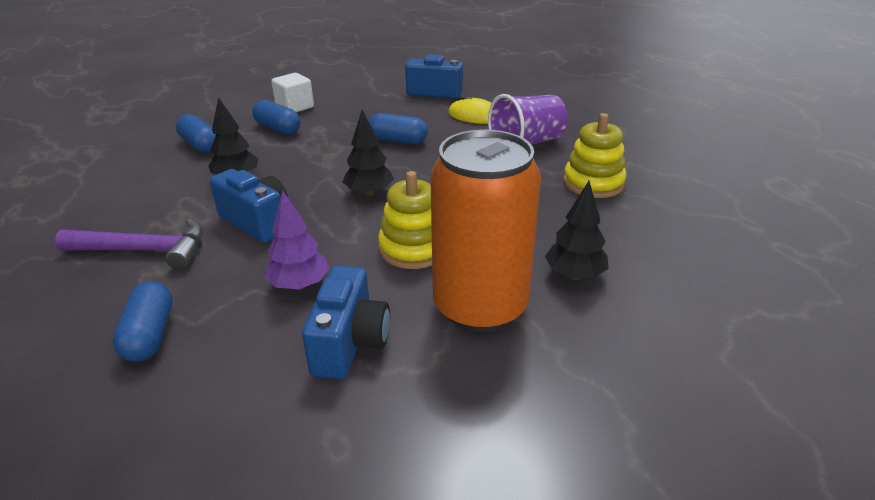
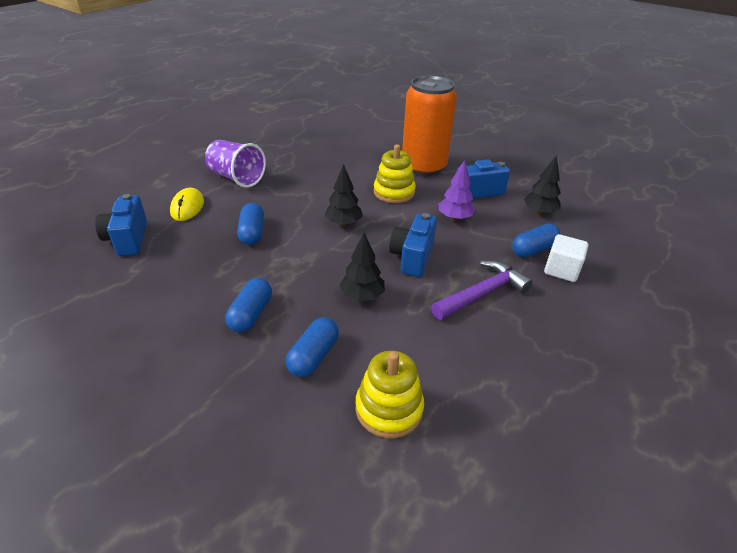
camera: 115 degrees left, 5 degrees up
purple hammer [55,218,203,270] -> purple hammer turned 75 degrees clockwise [431,260,532,320]
white cube [271,73,314,112] -> white cube moved to [544,234,588,282]
black tree [545,181,609,280] -> black tree moved to [524,155,561,215]
yellow stacking toy [563,113,627,198] -> yellow stacking toy moved to [356,351,424,438]

